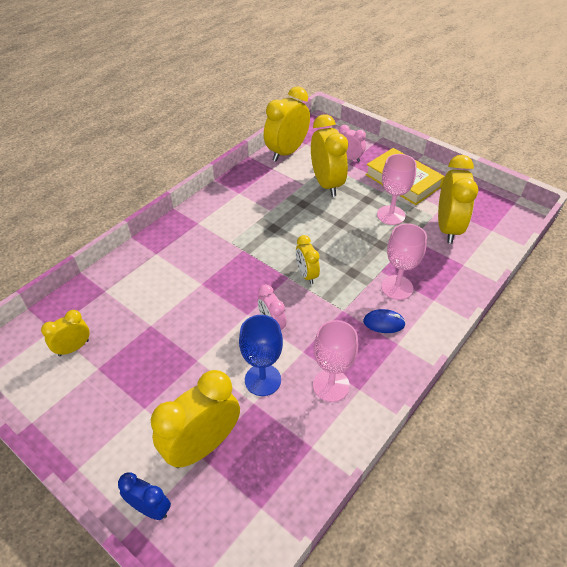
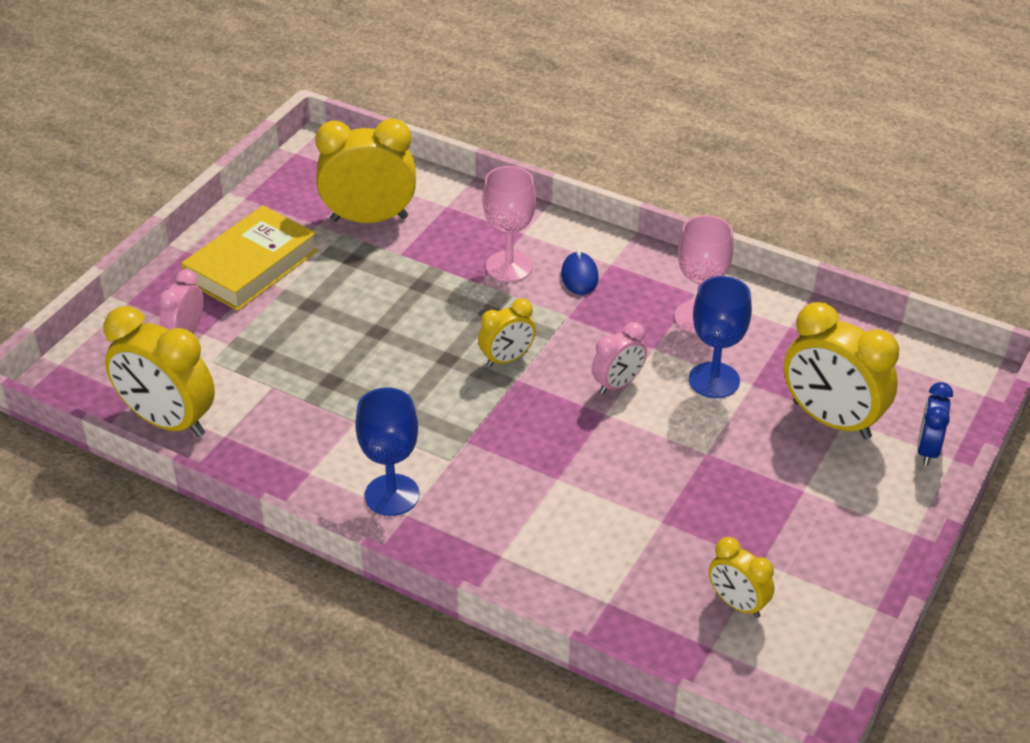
camera: 100 degrees left, 5 degrees down
yellow clock [311,114,348,197] -> none
pink goblet [377,154,417,225] -> none
none -> blue goblet [355,387,420,516]

